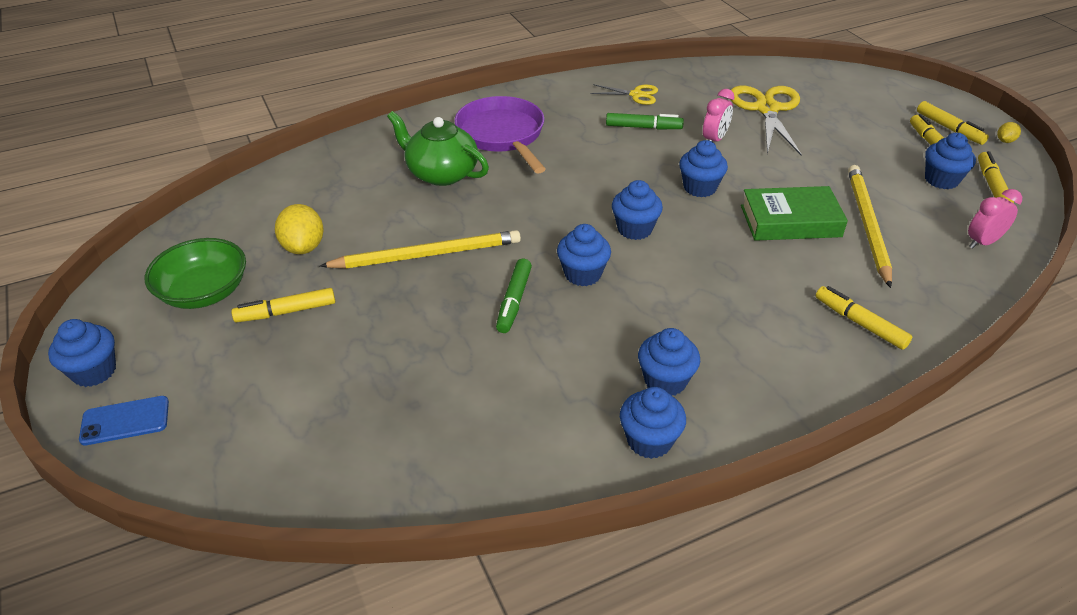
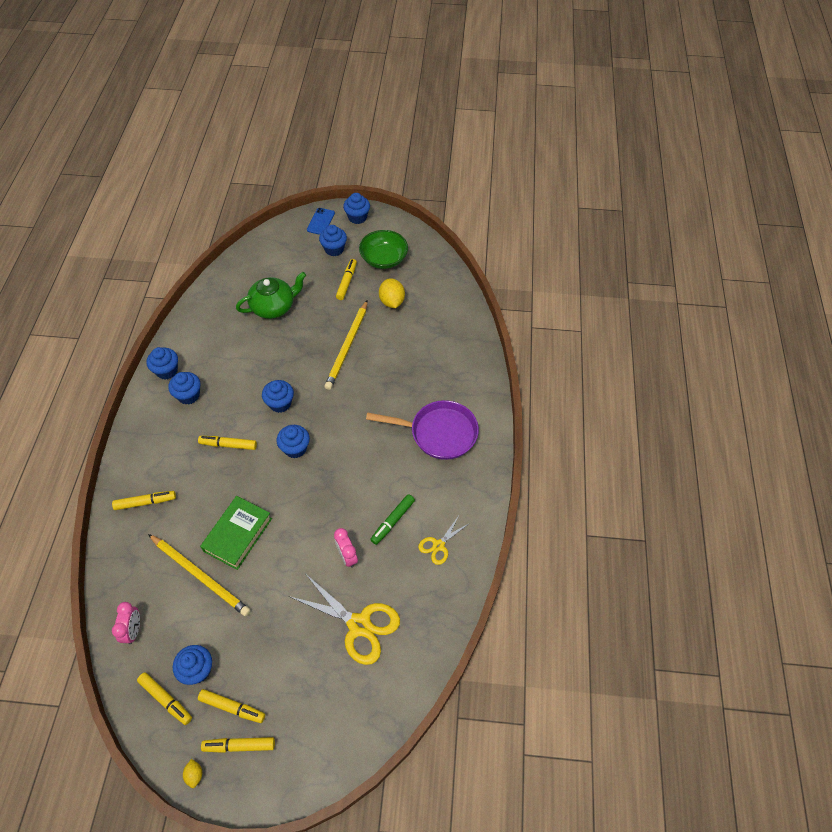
camera: 120 degrees right, 15 degrees up
yellow lemon [275,204,324,254] -> yellow lemon turned 60 degrees clockwise [379,278,405,308]
green teapot [387,111,489,186] -> green teapot moved to [236,272,306,319]
green marker [496,259,532,333] -> none
blue cupcake [679,140,728,197] -> blue cupcake moved to [319,225,347,256]
none -> yellow marker [198,436,257,450]

